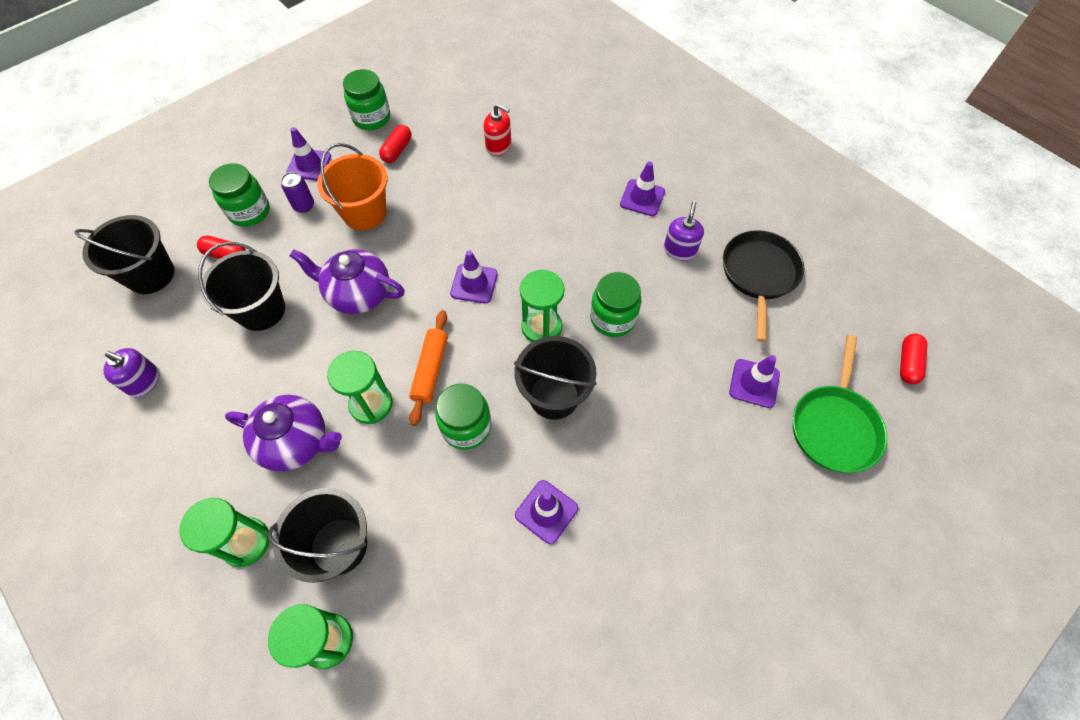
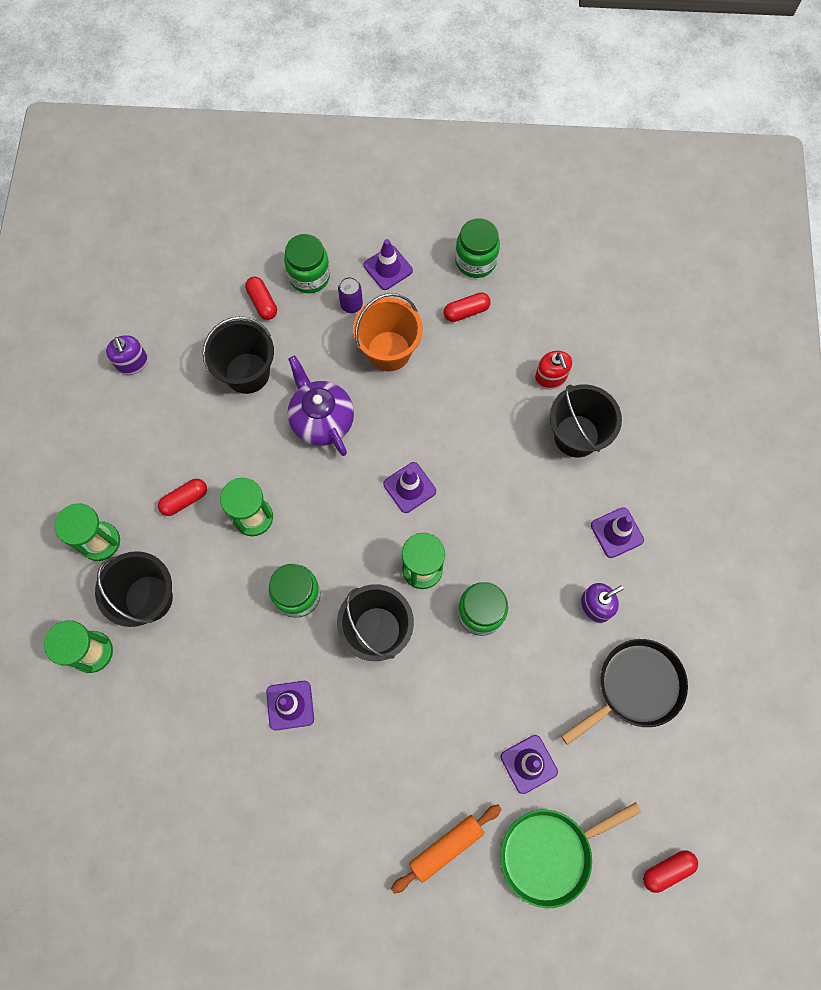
camera: 45 degrees right, 10 degrees up
black bucket [74,215,174,294] -> black bucket moved to [550,384,622,457]
purple teapot [225,395,342,471] -> red capsule [158,479,207,516]
orange rolling pin [409,310,448,426] -> orange rolling pin moved to [391,805,502,894]

